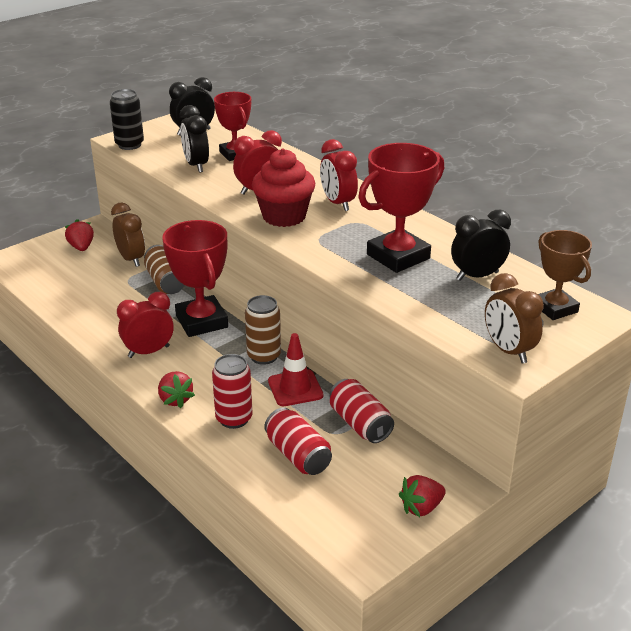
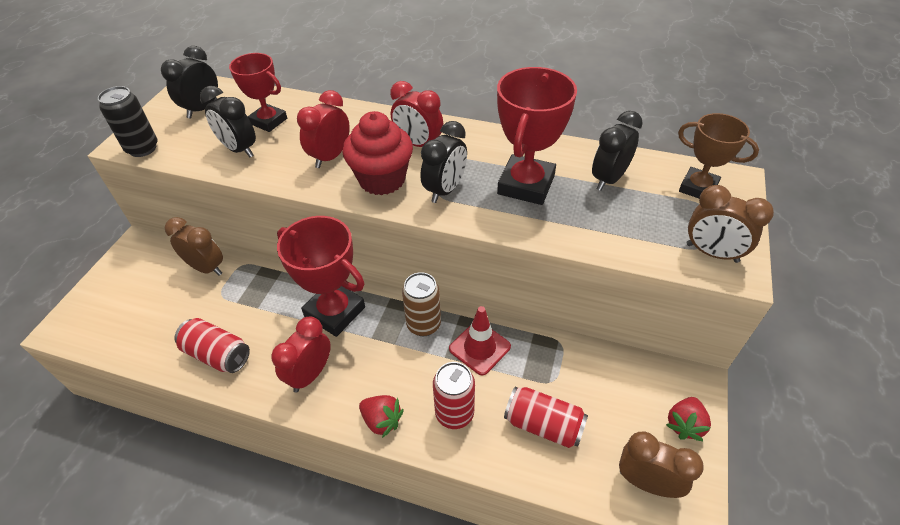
camera: 30 degrees left, 15 degrees up
red strawberry [65,219,94,251] -> none
brown can [144,245,184,294] -> none
red can [329,379,394,443] -> red can moved to [174,318,250,373]
none -> black clock [421,121,467,203]
none -> brown clock [619,432,704,498]

